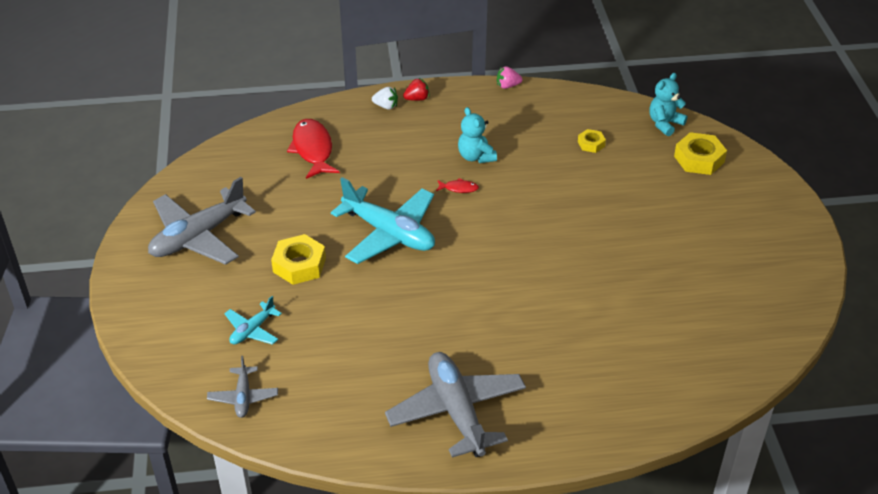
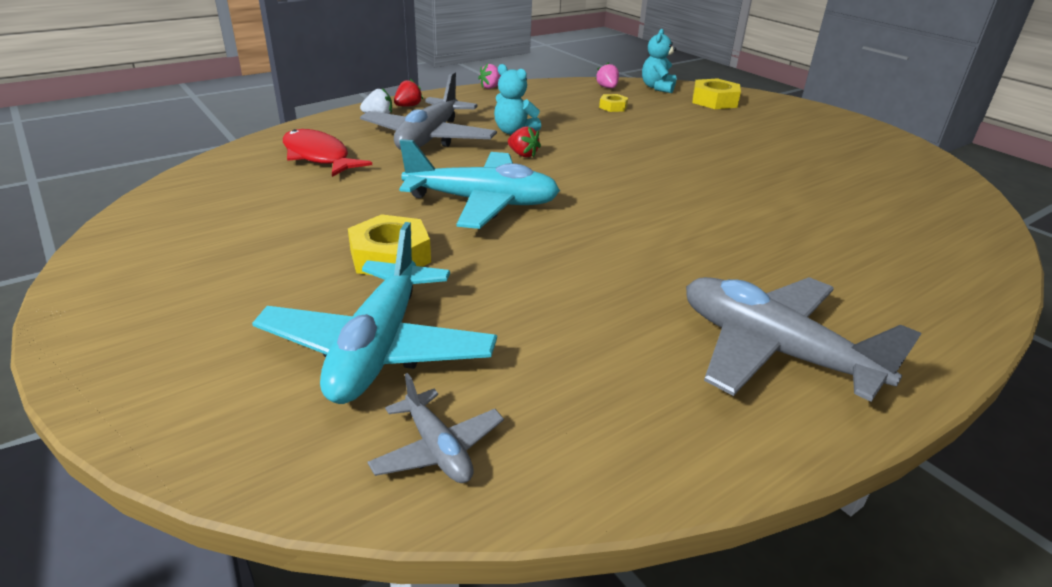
camera: 30 degrees left, 10 degrees down
grey plane [148,177,256,265] -> grey plane moved to [360,72,497,150]
turquoise plane [224,296,282,345] -> turquoise plane [252,222,497,404], size x2.01
red fish [436,178,479,193] -> red strawberry [508,126,541,157]
none -> pink strawberry [595,62,619,88]

